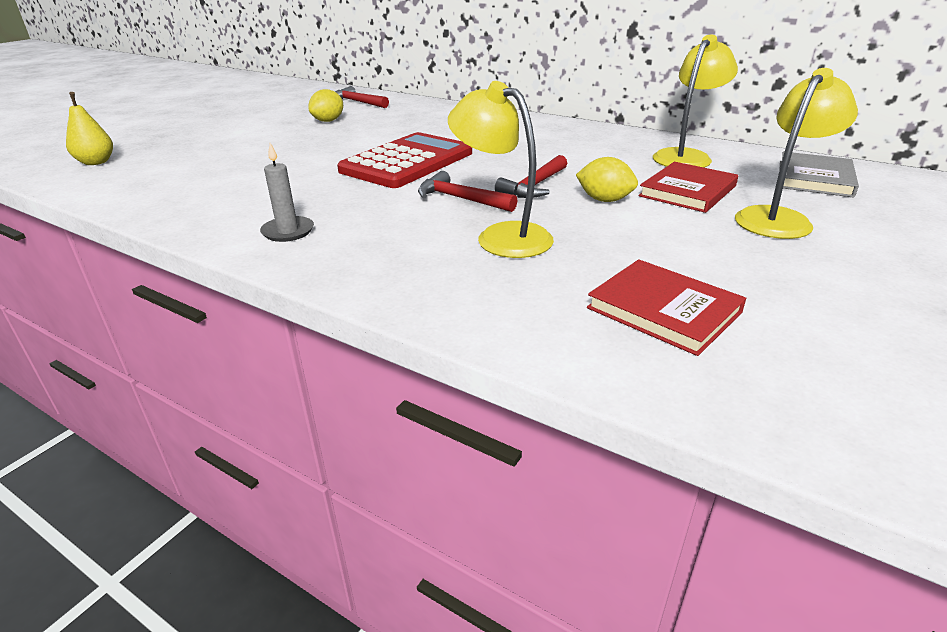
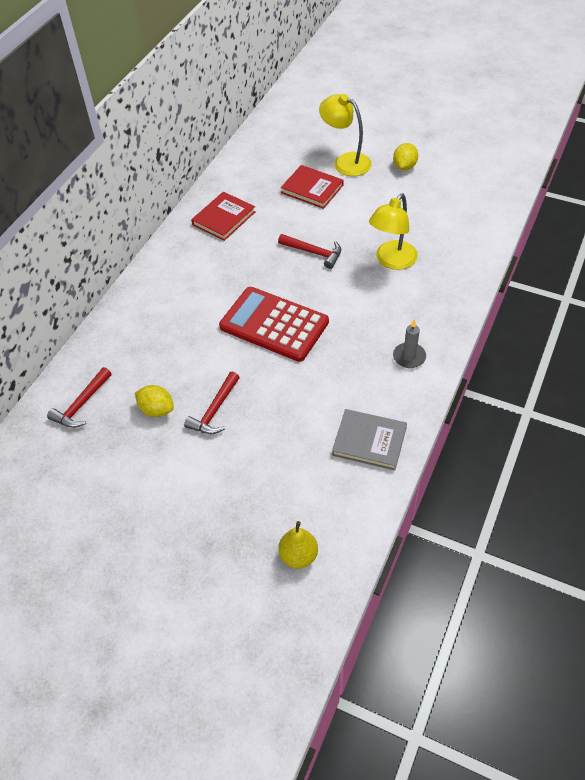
camera: 95 degrees left, 20 degrees up
red hammer [418,171,517,212] -> red hammer moved to [184,371,240,434]
yellow lemon [576,157,638,202] -> yellow lemon moved to [393,143,418,170]
red book [587,259,746,356] -> red book moved to [191,192,256,241]
yellow lamp [653,35,738,168] -> none
grey book [779,152,859,198] -> grey book moved to [332,409,407,470]

